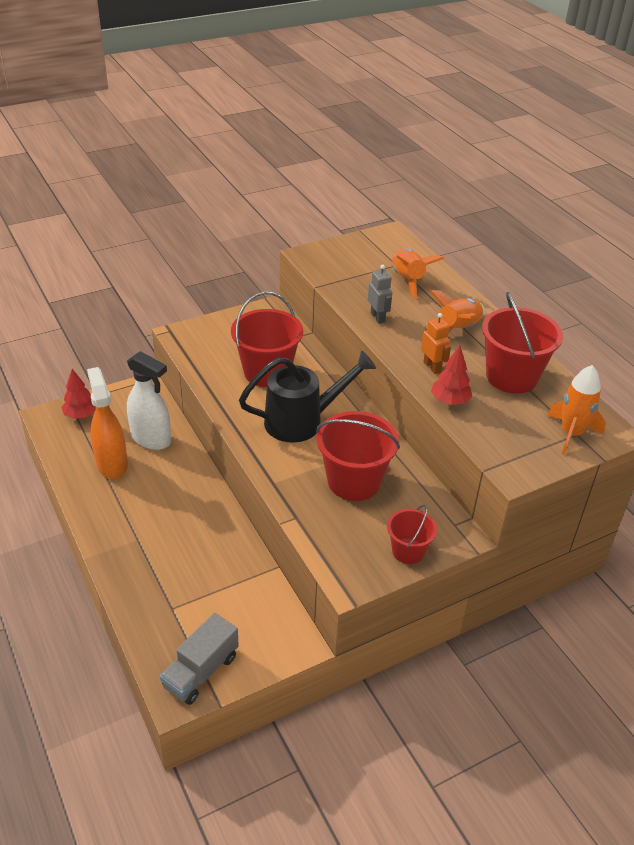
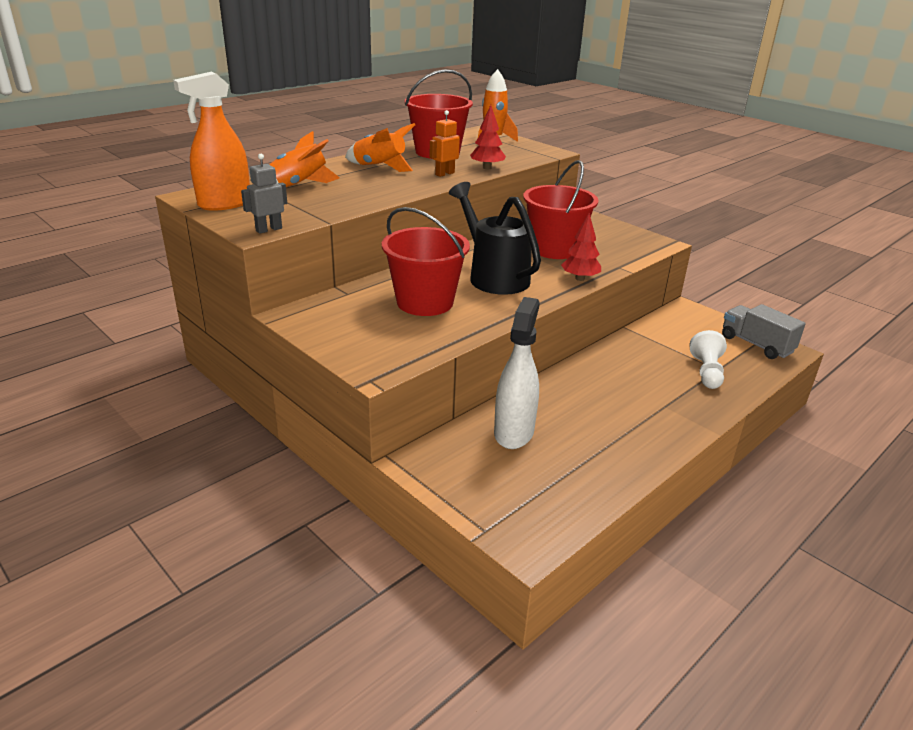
camera: 105 degrees left, 10 degrees down
red tree [61,369,96,419] -> red tree moved to [561,213,601,281]
orange spray bottle [87,367,128,479] -> orange spray bottle moved to [173,72,250,211]
grey truck [160,613,239,705] -> grey truck turned 150 degrees counterclockwise [722,304,806,359]
grey robot [368,265,392,324] -> grey robot moved to [241,154,287,234]
red bucket [387,505,437,564] -> none
none -> white pawn [690,330,727,389]

